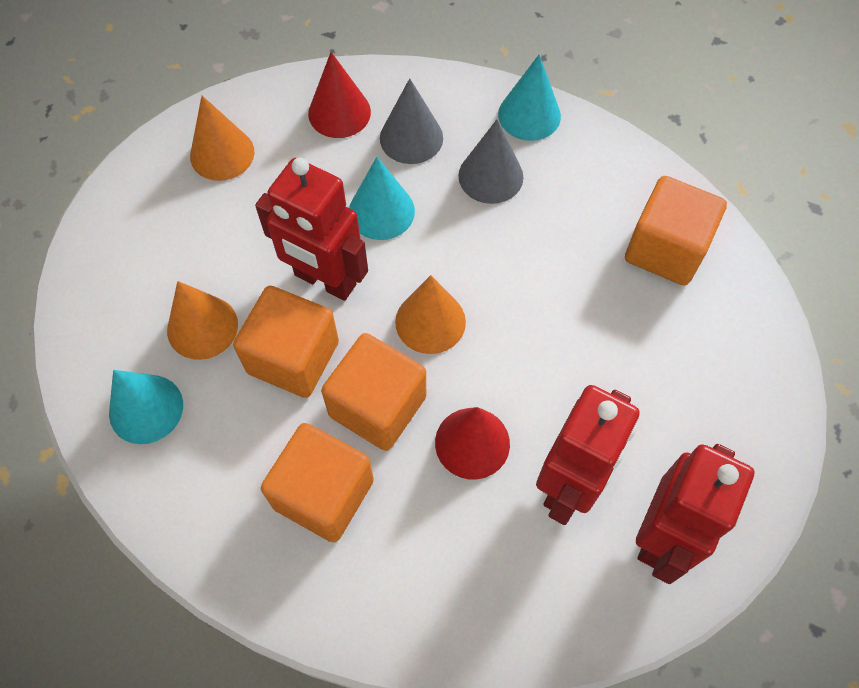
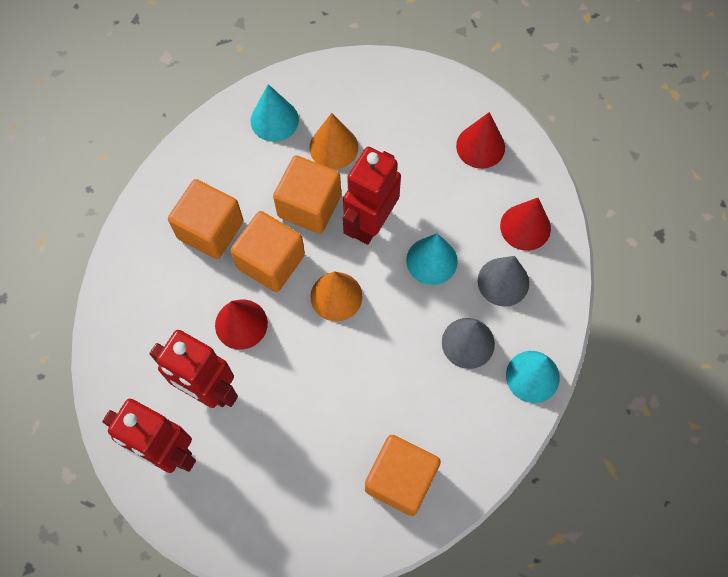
camera: 90 degrees right, 5 degrees up
orange cone [190,96,255,181] -> red cone [456,112,505,169]

